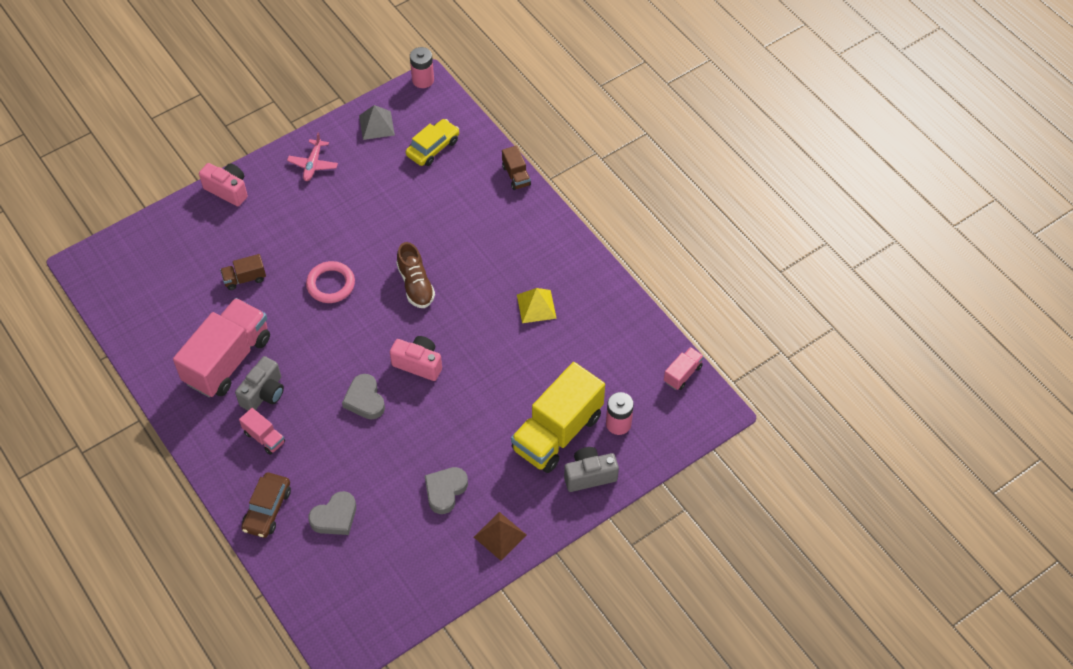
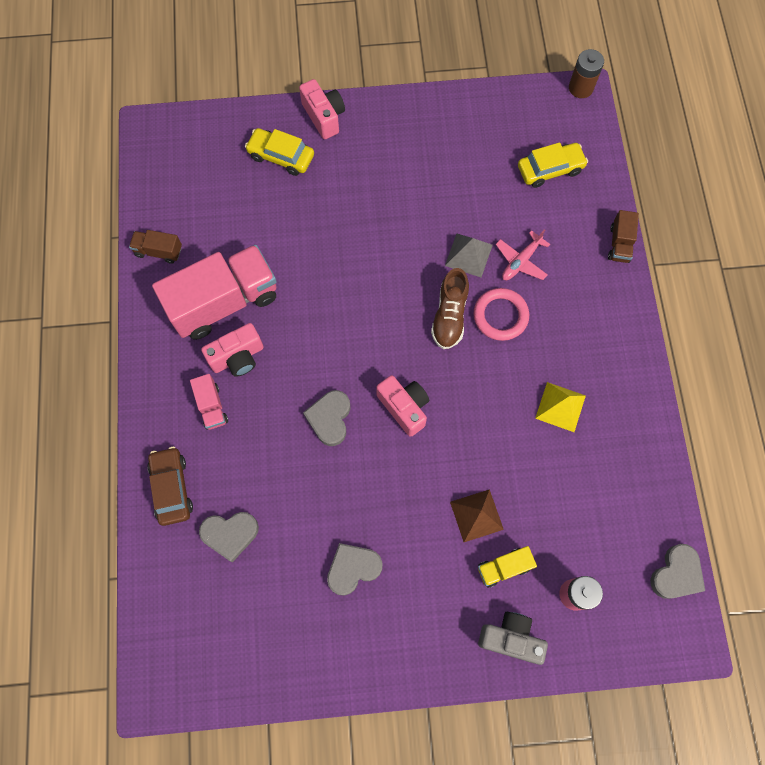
camera: 30 degrees right, 15 degrees up
brown truck [220,254,266,290] -> brown truck moved to [129,230,182,264]
grey camera [235,356,284,410] -> pink camera [201,323,264,377]
brown car [241,473,291,538] -> brown car turned 120 degrees clockwise [147,447,193,526]
pink plane [287,132,338,181] -> pink plane moved to [496,229,550,280]
pink ring [306,261,355,303] -> pink ring moved to [474,288,529,341]
grey pyramid [359,105,395,140] -> grey pyramid moved to [445,234,493,277]
pink battery [410,47,434,88] -> brown battery [569,49,604,98]
brown pyramid [474,512,527,561] -> brown pyramid moved to [450,489,504,542]
yellow truck [511,362,605,473] -> yellow truck [478,546,537,588], size x0.45
pink truck [664,347,704,390] -> grey heart [650,544,705,599]
none -> yellow car [245,128,314,176]

